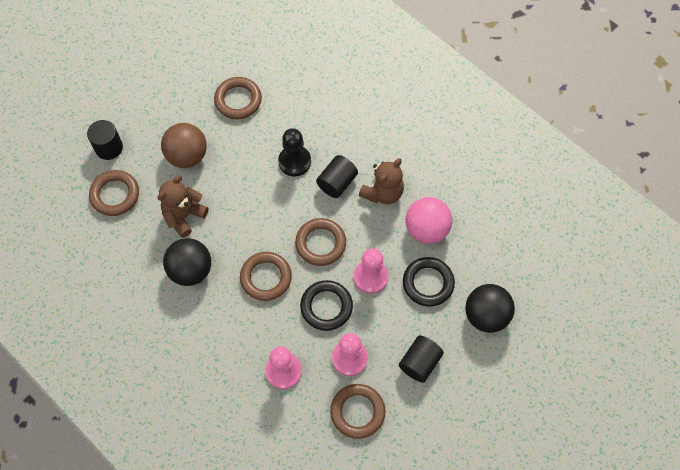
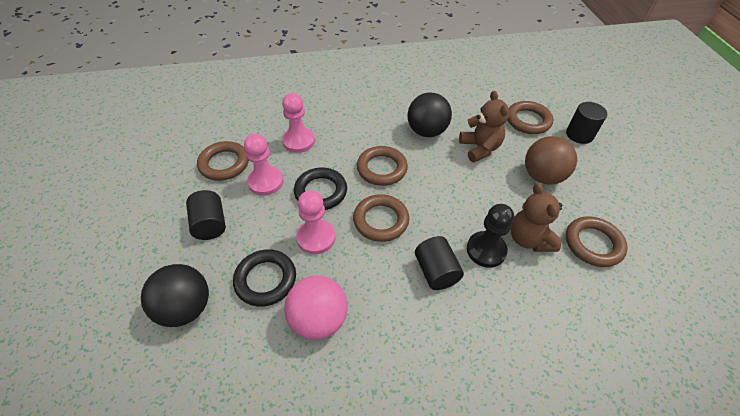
camera: 125 degrees right, 15 degrees down
brown teddy bear [359,158,404,204] -> brown teddy bear moved to [511,183,562,252]

